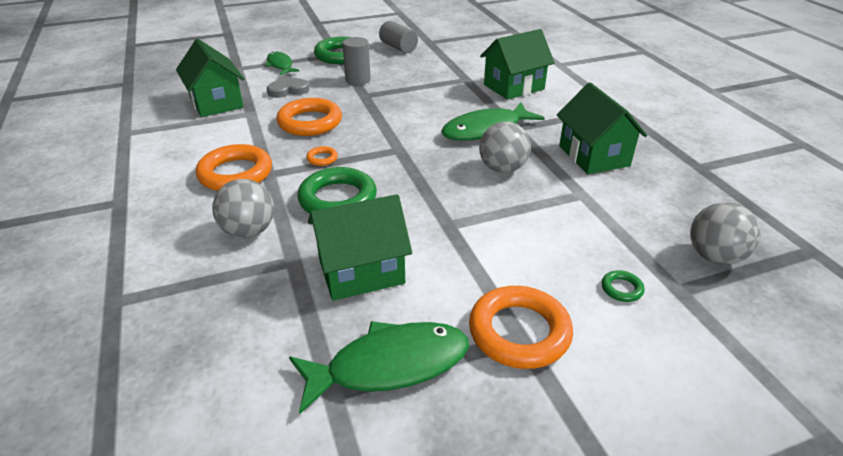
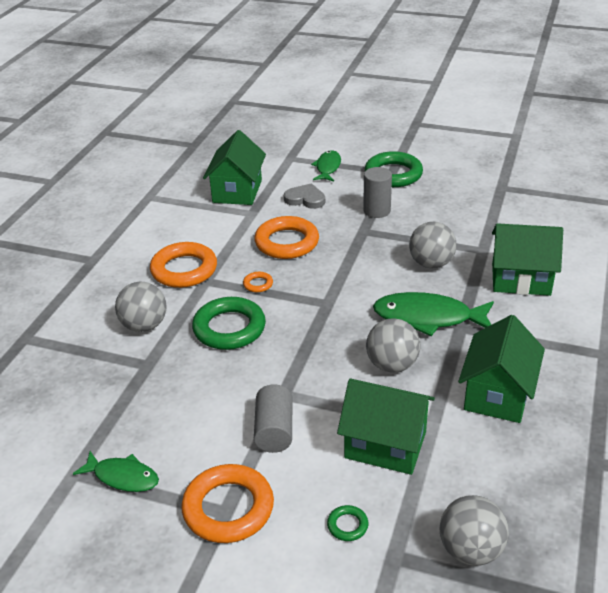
camera: 40 degrees right, 0 degrees up
green fish [289,321,469,414] -> green fish [73,451,159,492], size x0.60
green house [308,194,412,301] -> green house moved to [337,379,435,475]
grey cylinder [379,21,418,53] -> grey cylinder moved to [254,385,293,453]
none -> grey ball [409,222,457,268]

